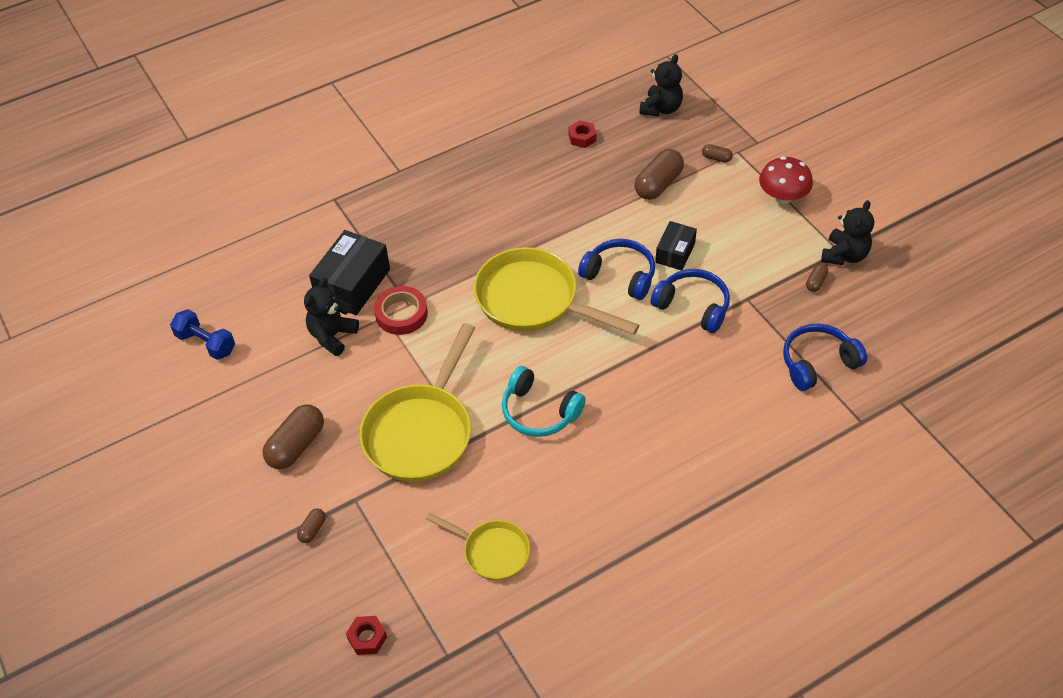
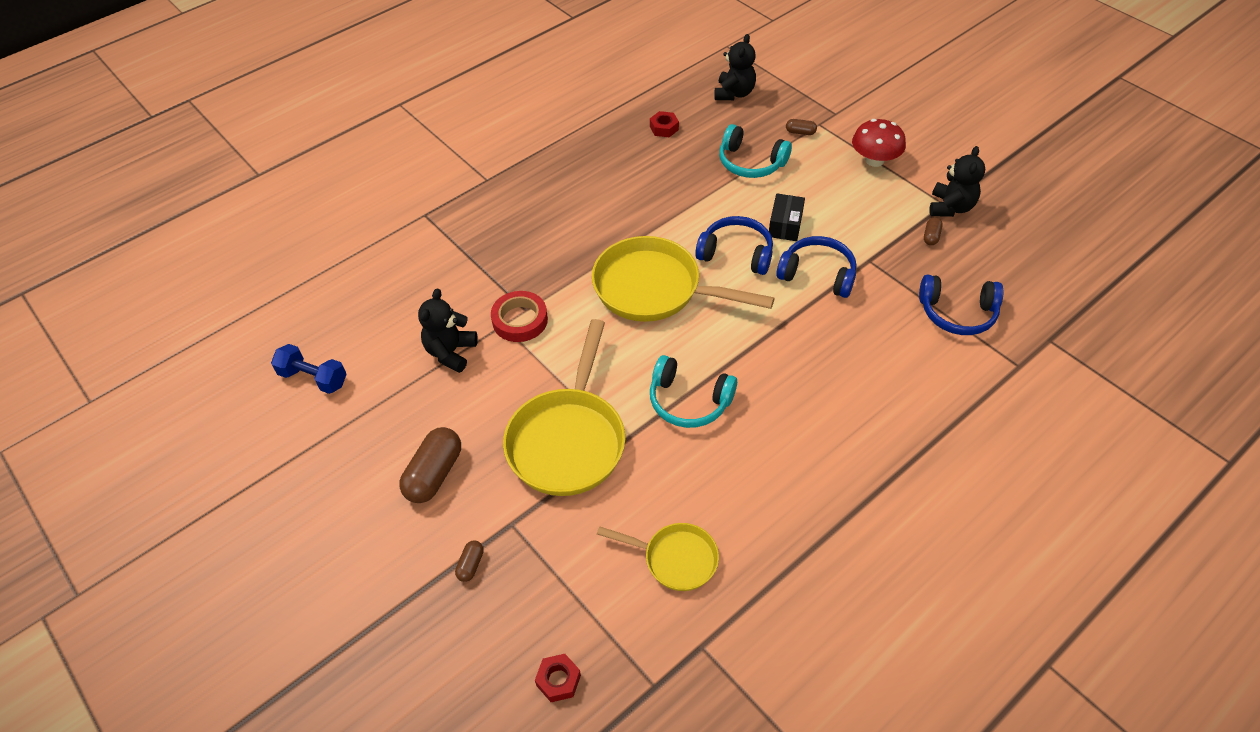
camera: 10 degrees left, 0 degrees up
black box [309,230,390,315] -> none
brown capsule [634,149,684,200] -> turquoise headphones [719,124,792,178]
blue headphones [783,324,867,391] -> blue headphones turned 135 degrees counterclockwise [919,274,1004,335]

